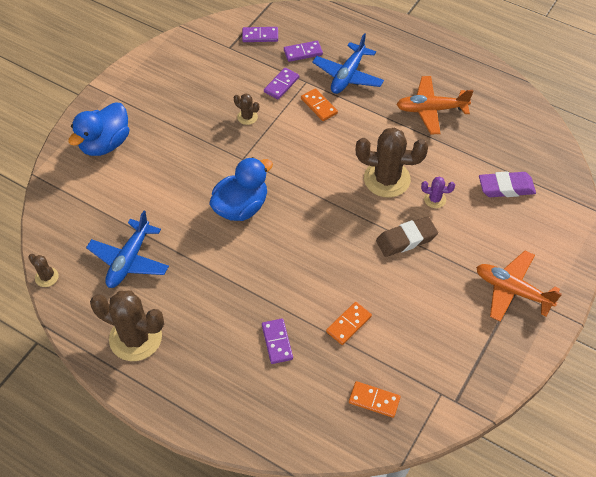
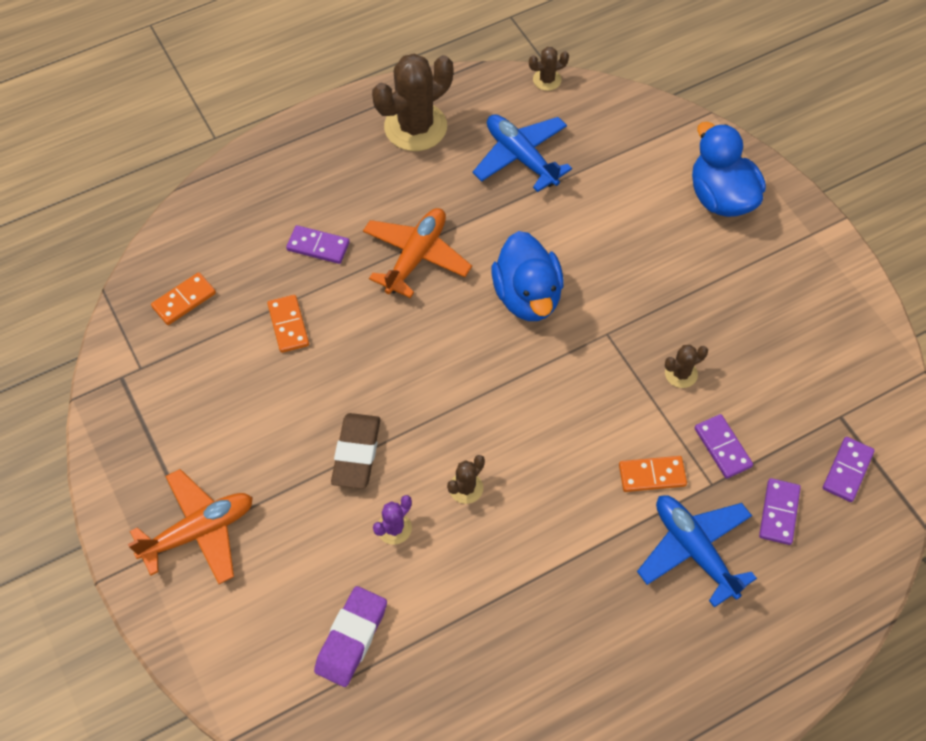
camera: 120 degrees right, 5 degrees up
brown cactus [356,127,428,198] -> brown cactus [447,455,485,504], size x0.46
orange plane [396,76,473,134] -> orange plane moved to [363,208,472,298]

